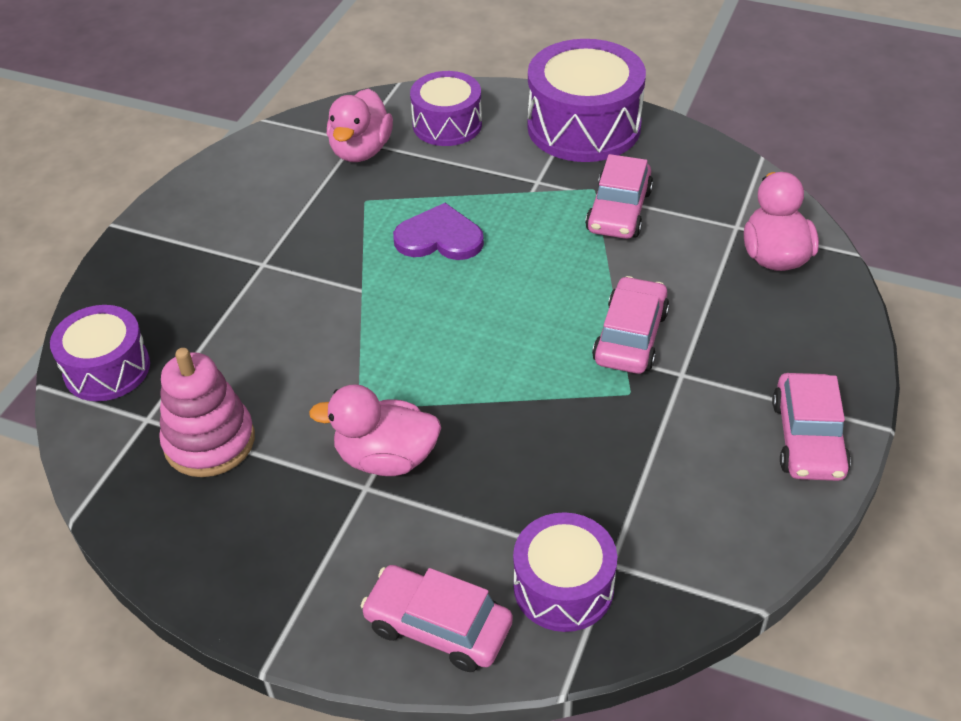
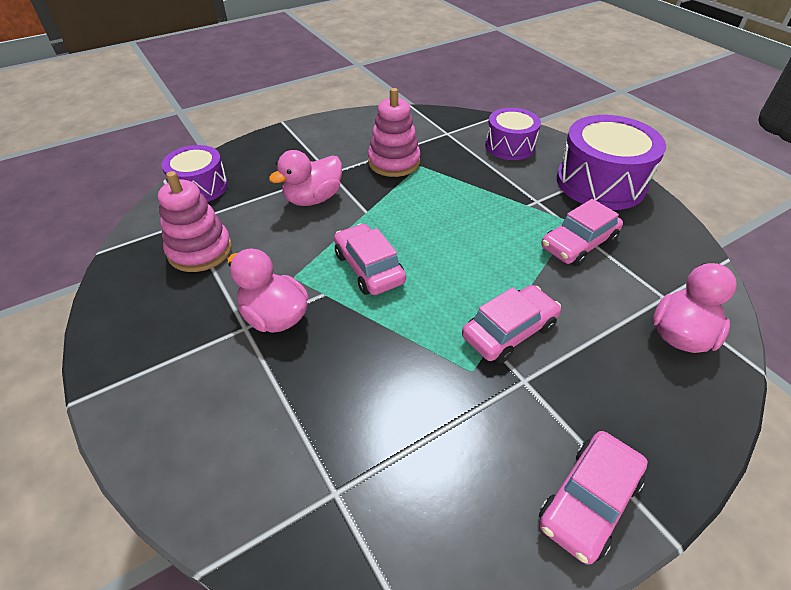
camera: 35 degrees right, 0 degrees up
pink duck [327,89,393,162] -> pink duck moved to [269,150,342,206]
pink car [361,565,513,672] -> pink car moved to [334,223,406,295]
purple heart [393,203,484,260] -> none
purple drum [513,512,617,632] -> none
none -> pink stacking toy [368,88,421,177]

